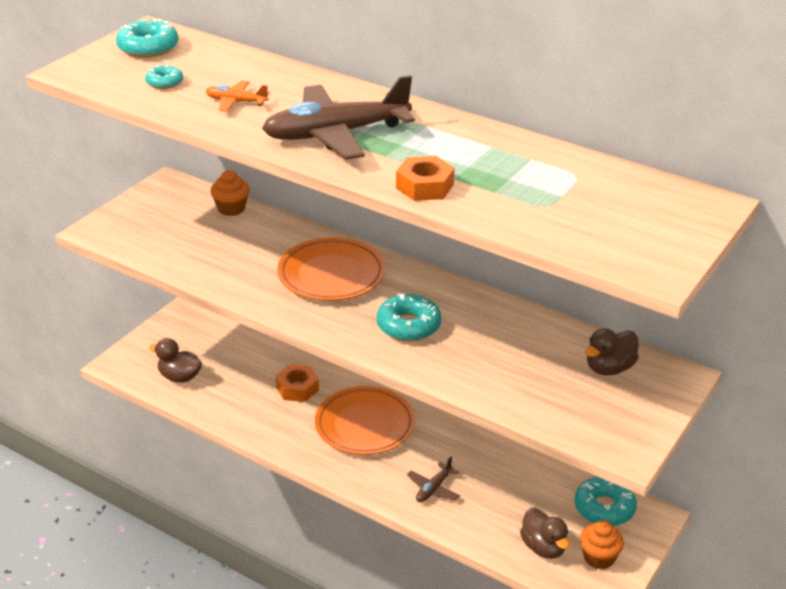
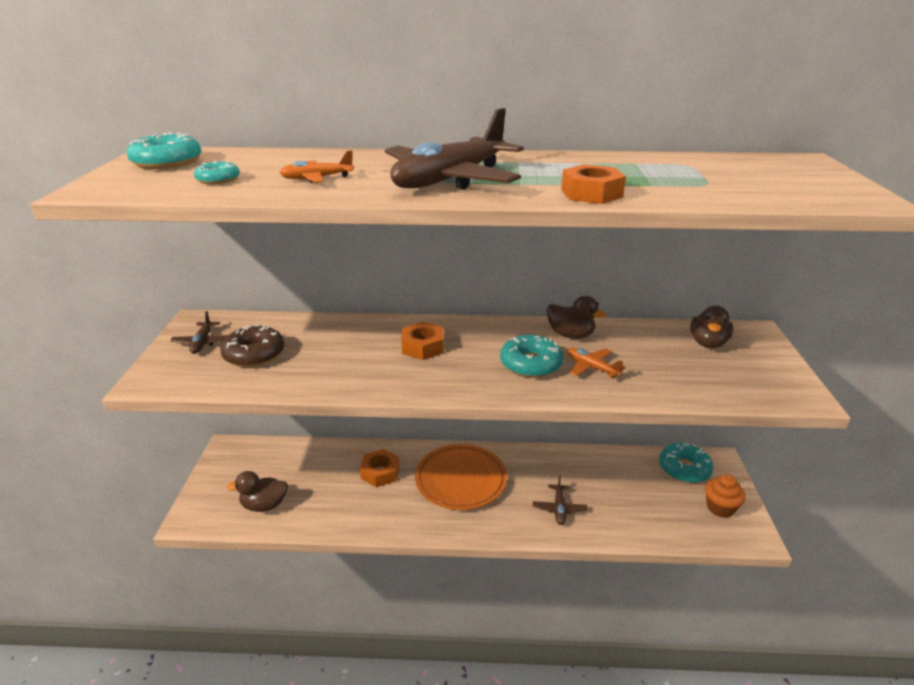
camera: 30 degrees left, 5 degrees down
orange cupcake [210,170,250,216] -> none
orange plate [277,237,385,301] -> orange nut [401,322,444,360]
brown duck [520,508,570,559] -> brown duck moved to [546,296,606,339]
none -> brown plane [170,311,228,354]
none -> brown donut [220,325,285,367]
none -> orange plane [568,348,626,378]

